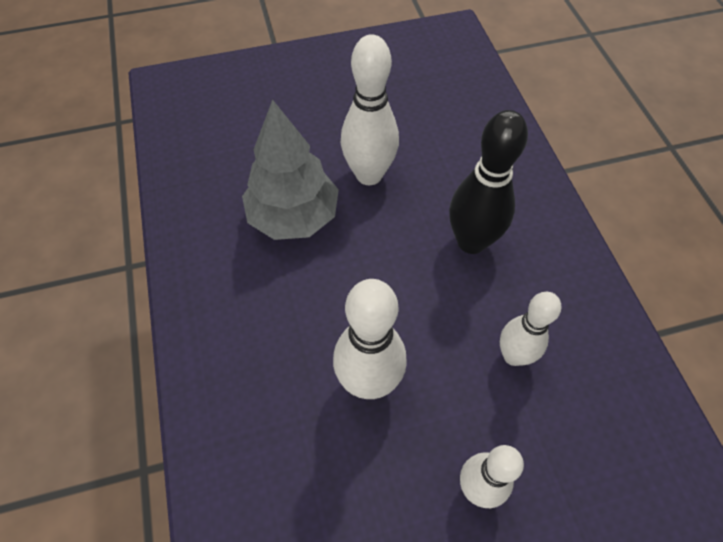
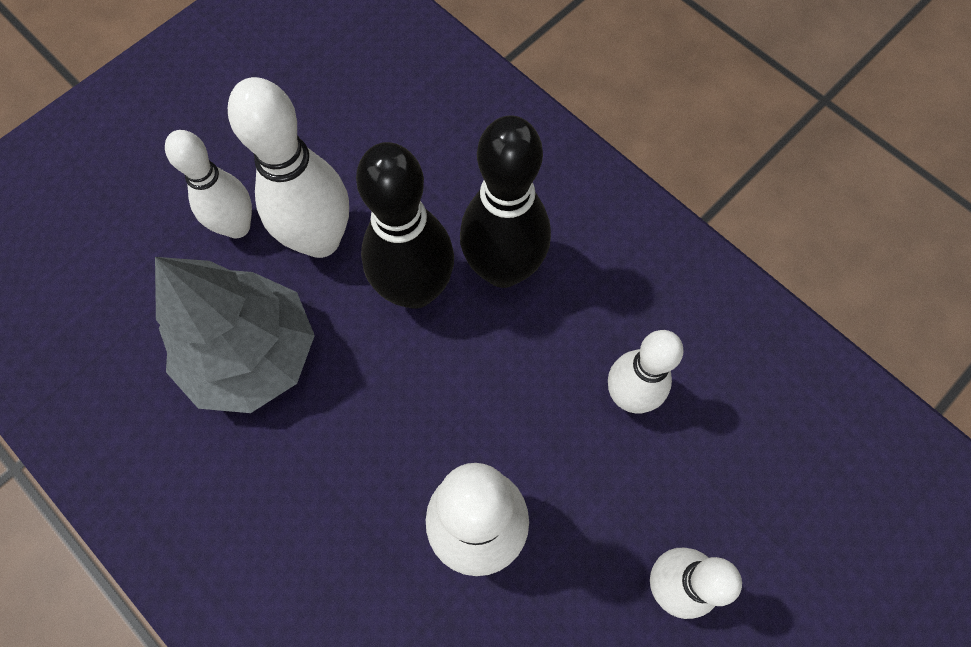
camera: 30 degrees left, 10 degrees up
none -> white bowling pin [165,130,252,239]
none -> black bowling pin [356,142,454,309]

